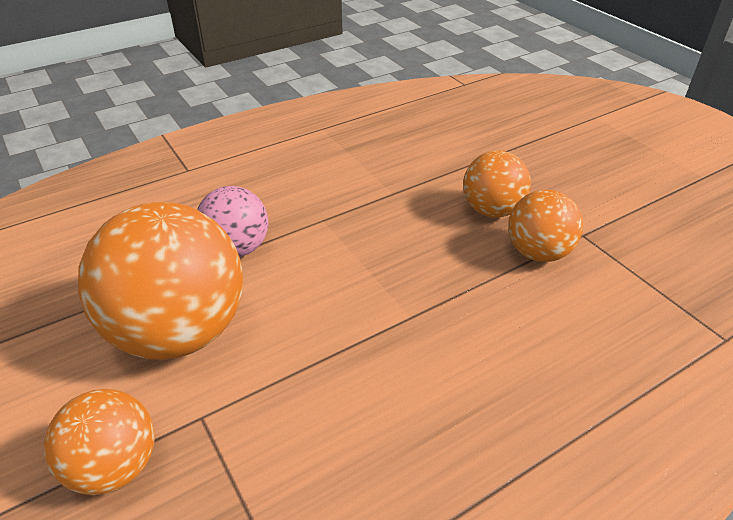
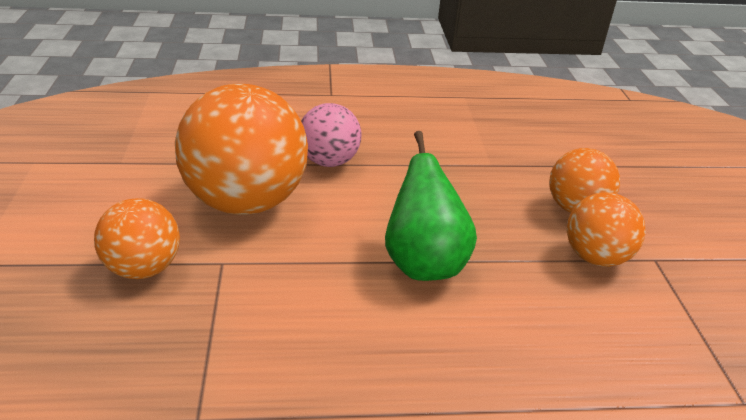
camera: 25 degrees right, 5 degrees down
none -> green pear [385,131,477,281]

